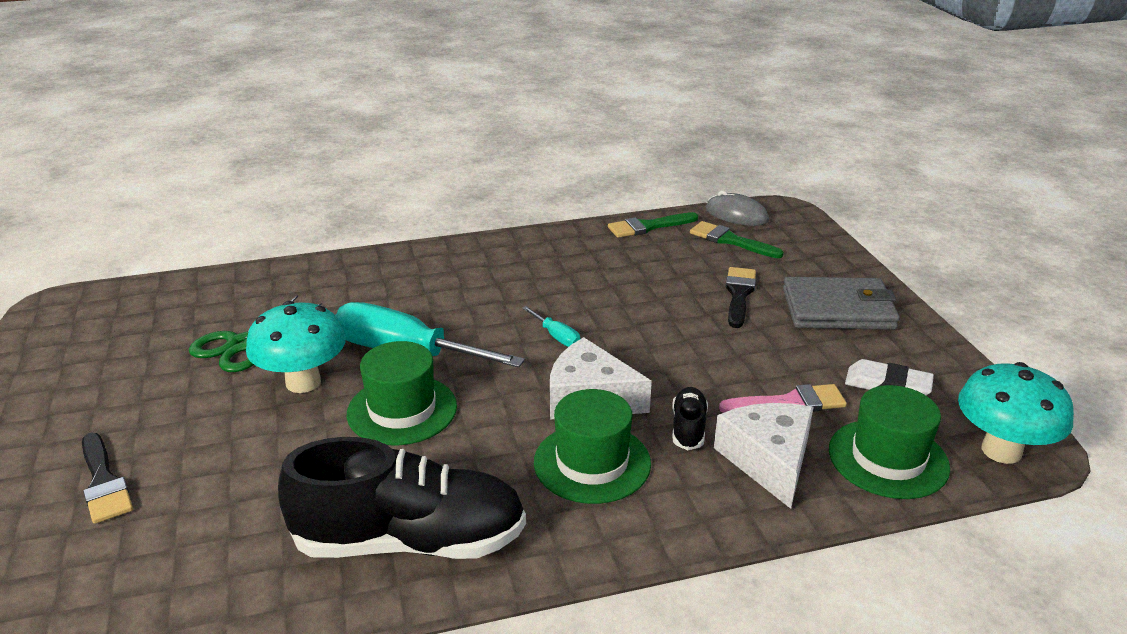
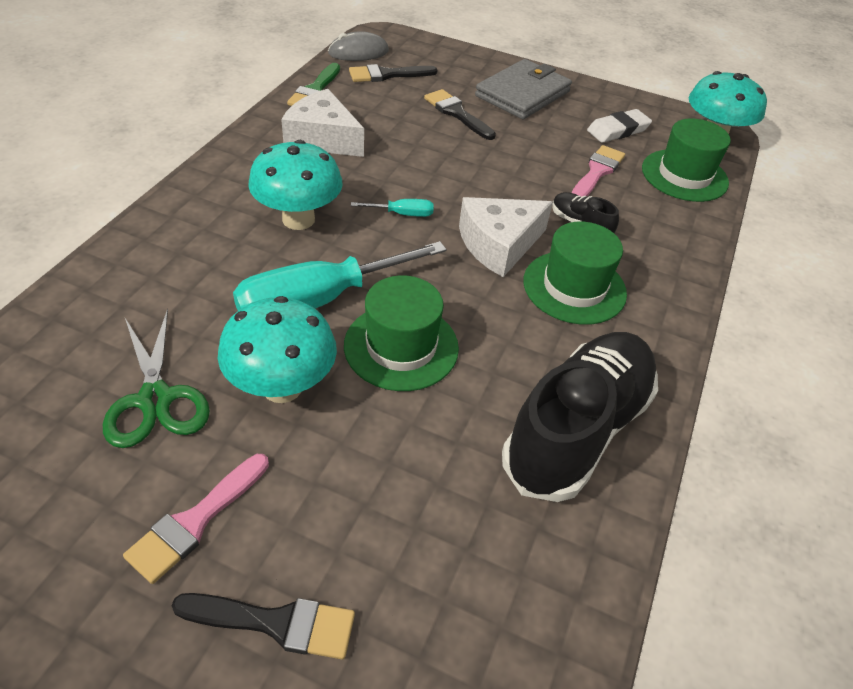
camera: 55 degrees left, 15 degrees up
green brush [690,221,784,258] -> black brush [349,64,437,82]
white cheese [714,403,814,509] -> white cheese moved to [281,89,364,157]
none -> pink brush [123,454,269,584]
none -> turquoise mushroom [248,140,343,230]

